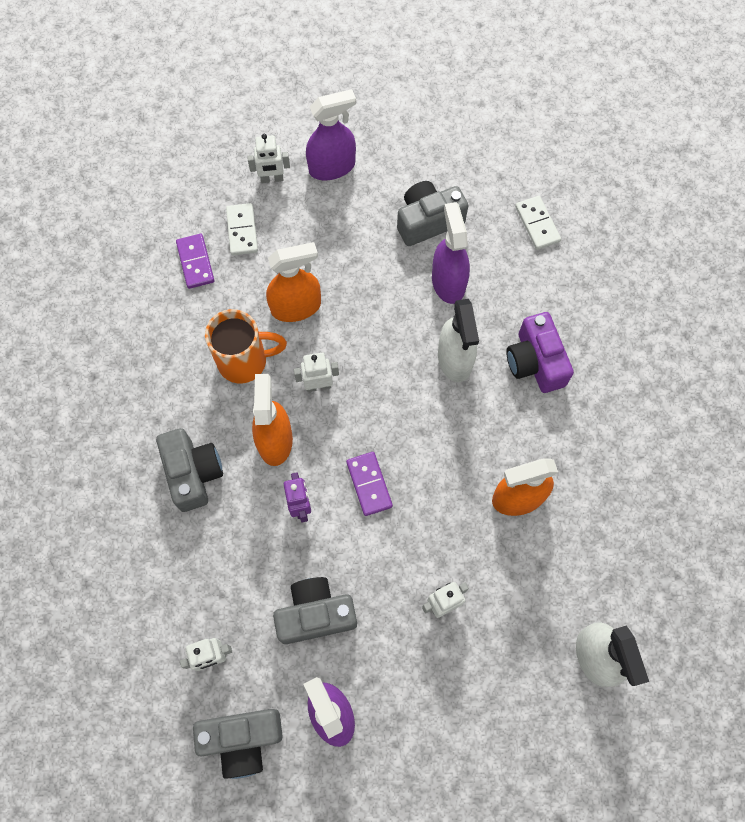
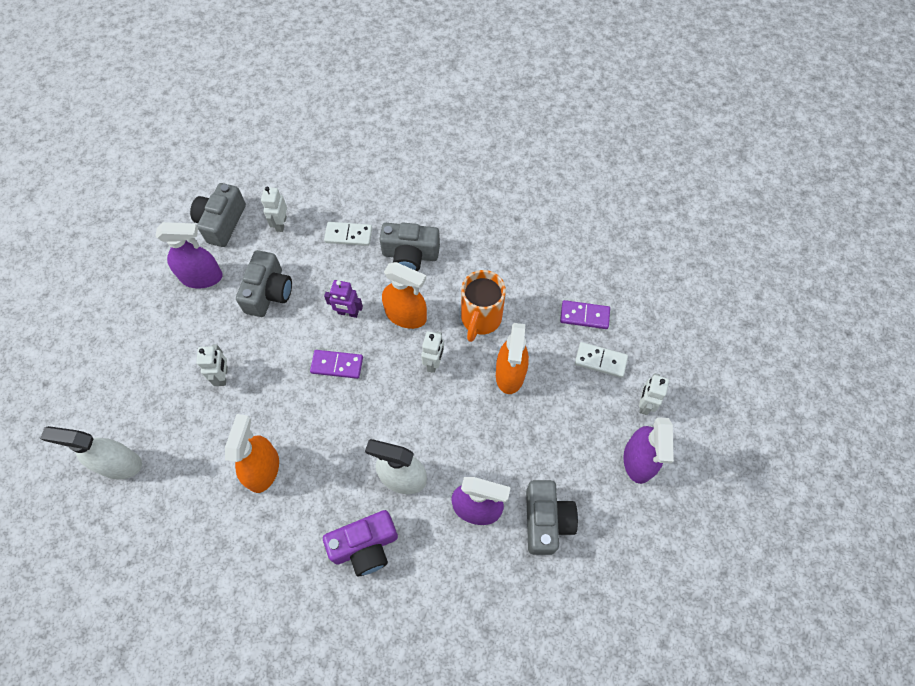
camera: 115 degrees right, 5 degrees down
purple camera [507,312,574,393] -> purple camera turned 150 degrees clockwise [323,510,398,576]
white domino [515,196,561,250] -> white domino moved to [324,222,372,246]

